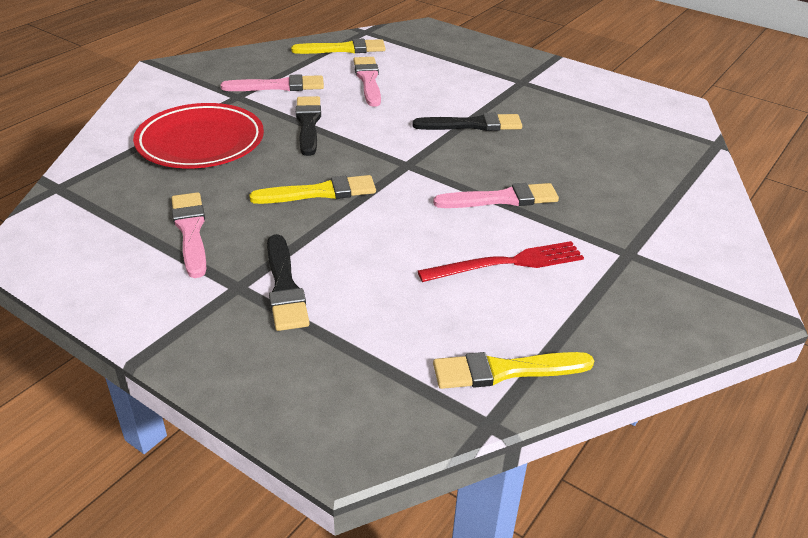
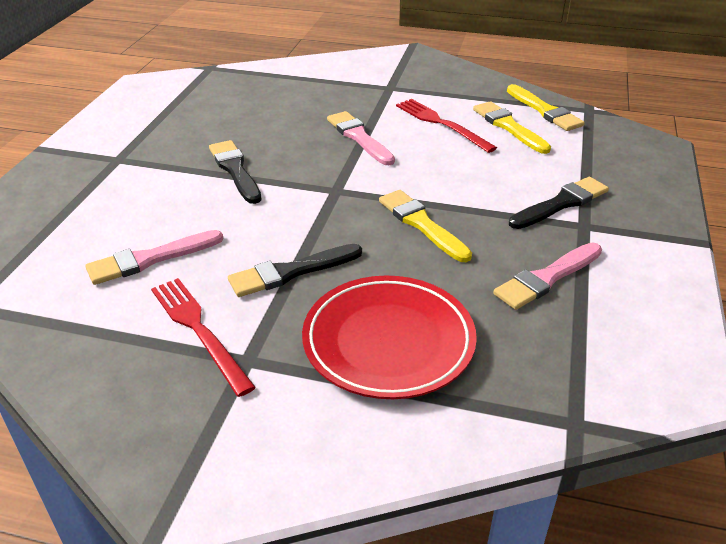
camera: 110 degrees left, 0 degrees up
pink brush [221,74,324,91] -> red fork [151,278,256,397]
yellow brush [291,39,386,54] -> yellow brush moved to [473,101,551,154]

